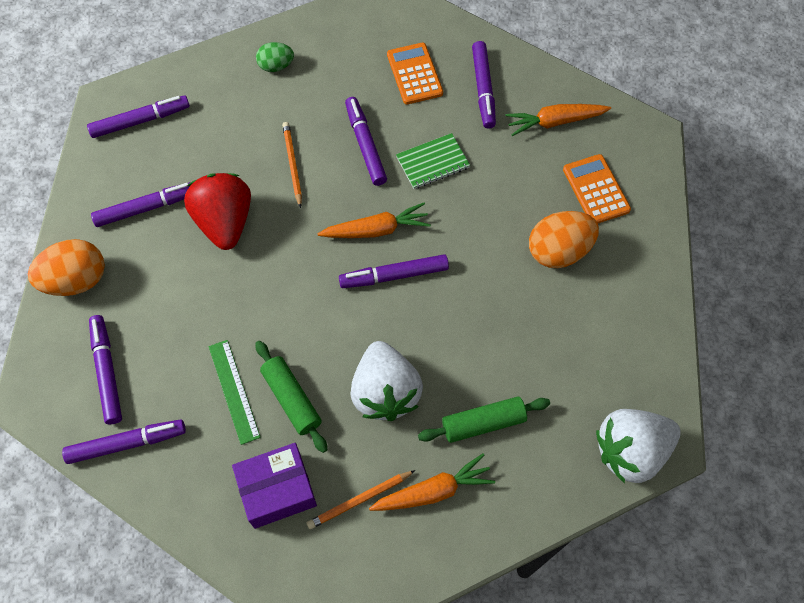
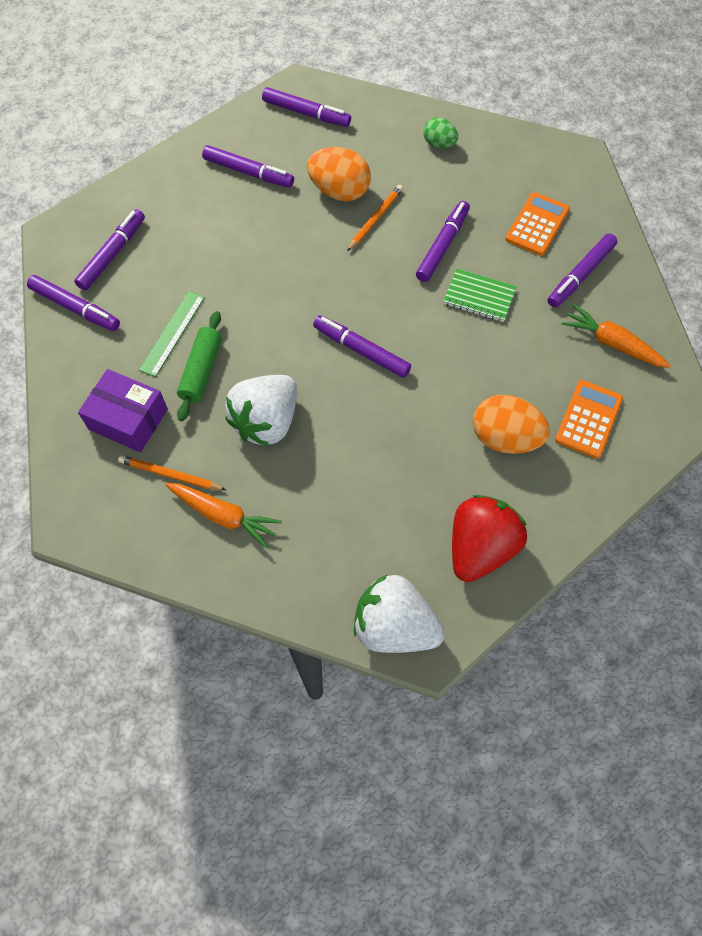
camera: 45 degrees right, 0 degrees up
orange egg [28,239,105,296] -> orange egg moved to [307,147,371,201]
red strawberry [184,173,251,250] -> red strawberry moved to [452,495,527,582]
orange carrot [318,203,431,238] -> none
green rolling pin [418,396,550,443] -> none

